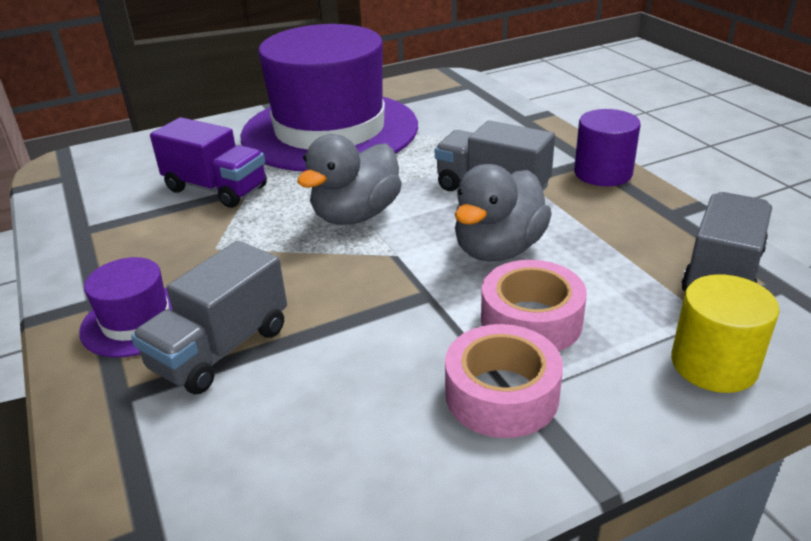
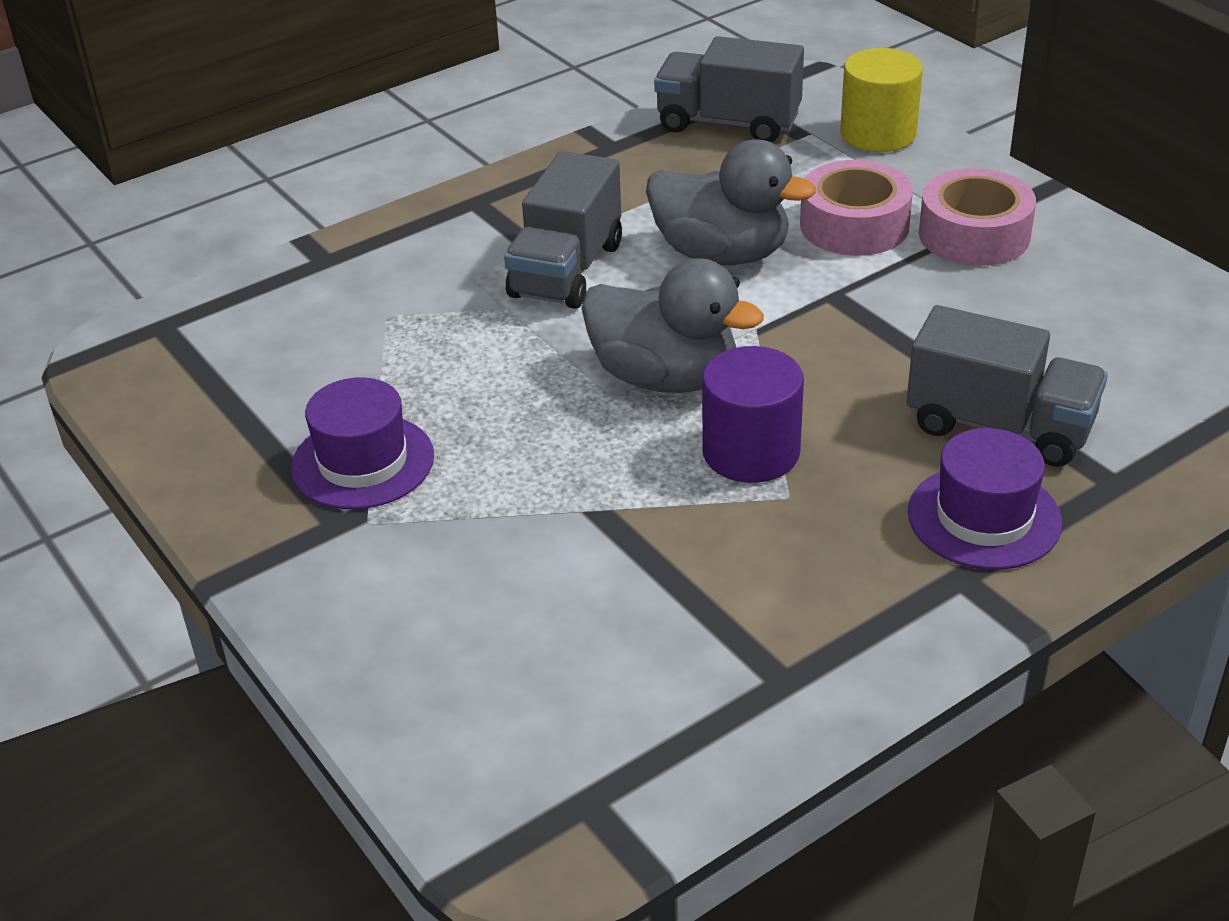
camera: 100 degrees left, 5 degrees up
purple truck [150,117,267,208] -> none
purple hat [240,24,418,171] -> purple hat [291,377,434,509], size x0.41
purple cylinder [574,109,641,186] -> purple cylinder moved to [702,346,804,483]

